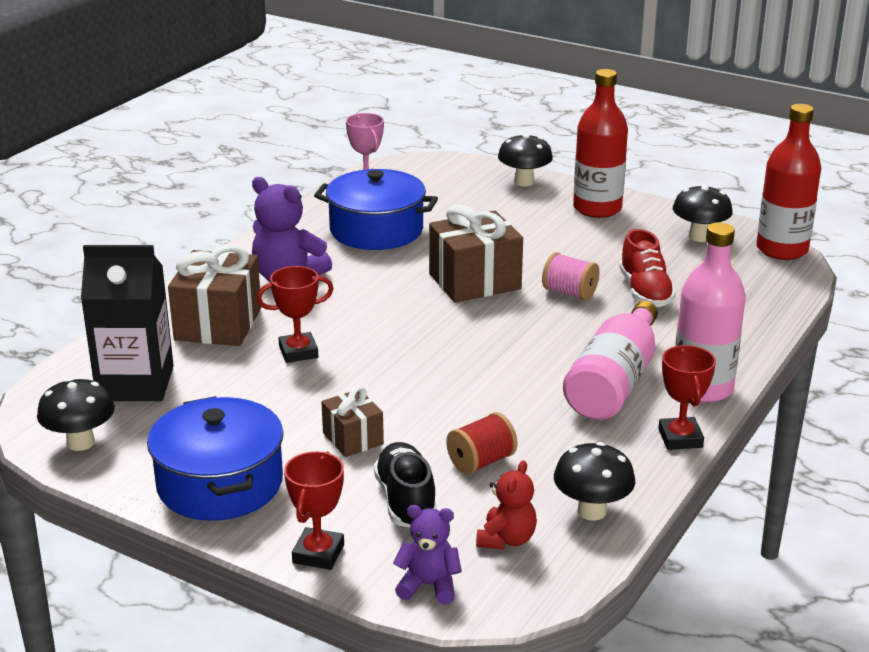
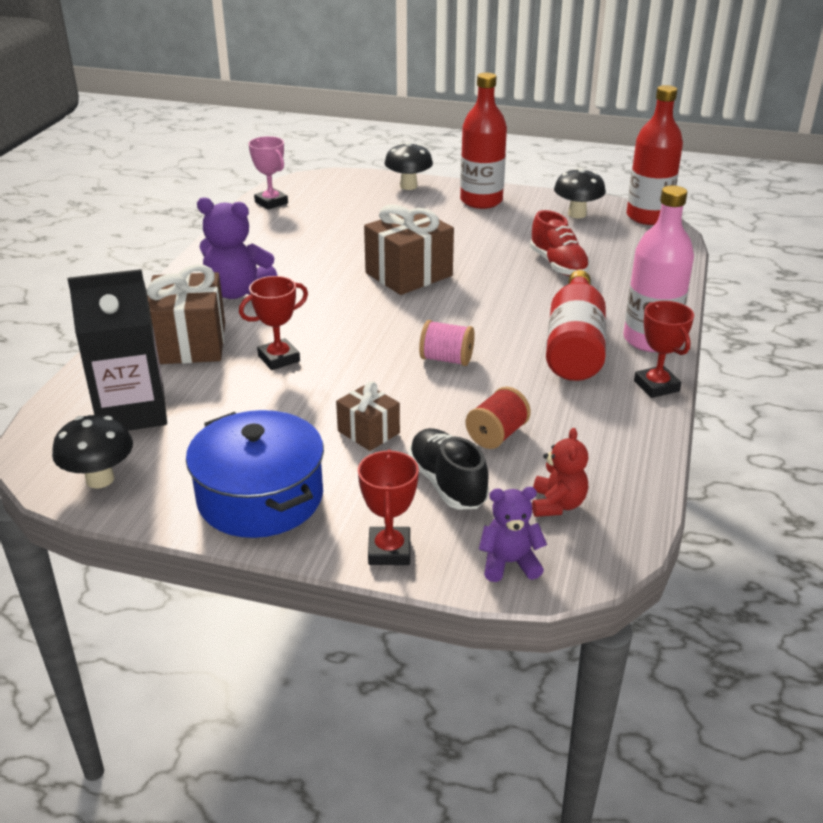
camera: 15 degrees left, 5 degrees up
blue pot [314,169,438,250] -> none
pink spool [542,252,600,301] -> pink spool moved to [419,320,475,366]
black mushroom [554,442,635,521] -> none
pink bottle [563,301,658,420] -> red bottle [546,270,606,381]

